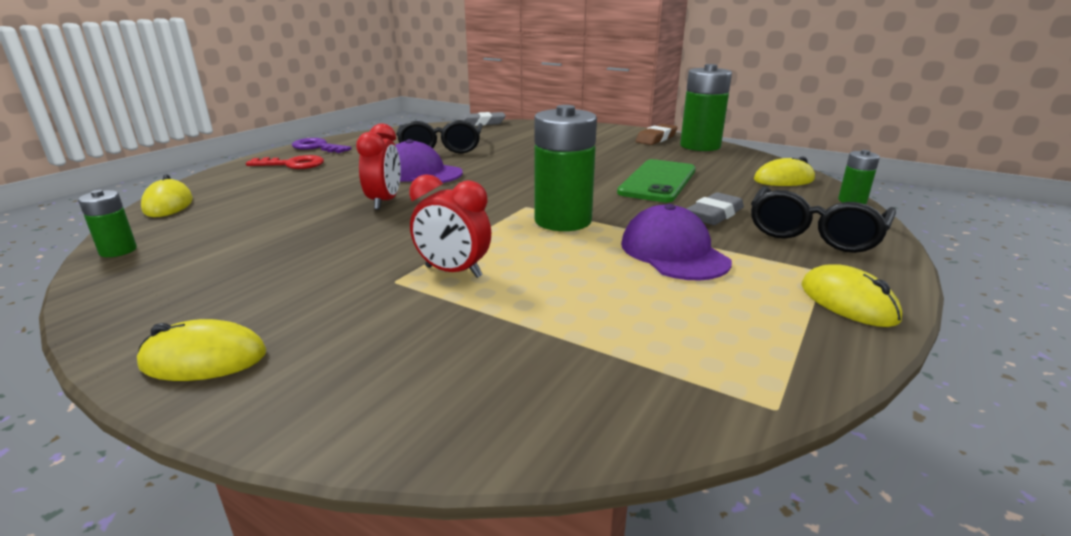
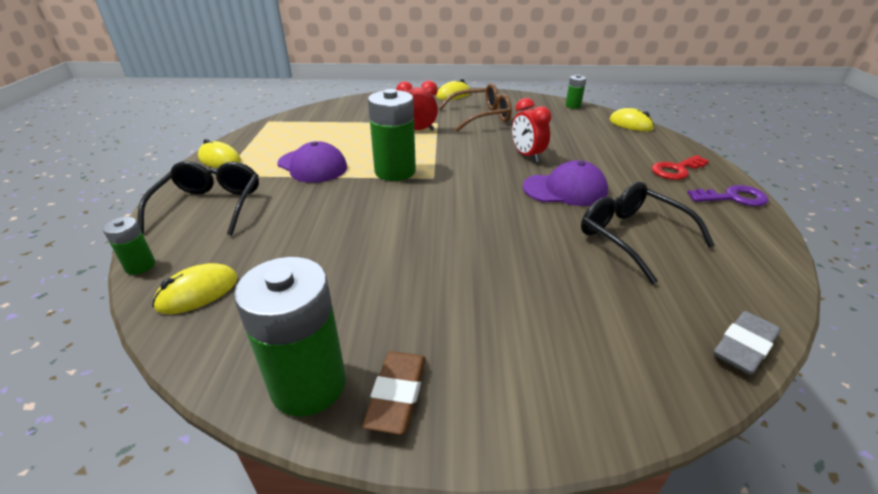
camera: 150 degrees right, 10 degrees up
green phone [617,159,696,202] -> none
grey eraser [687,192,744,225] -> none
none -> brown glasses [438,83,512,131]

